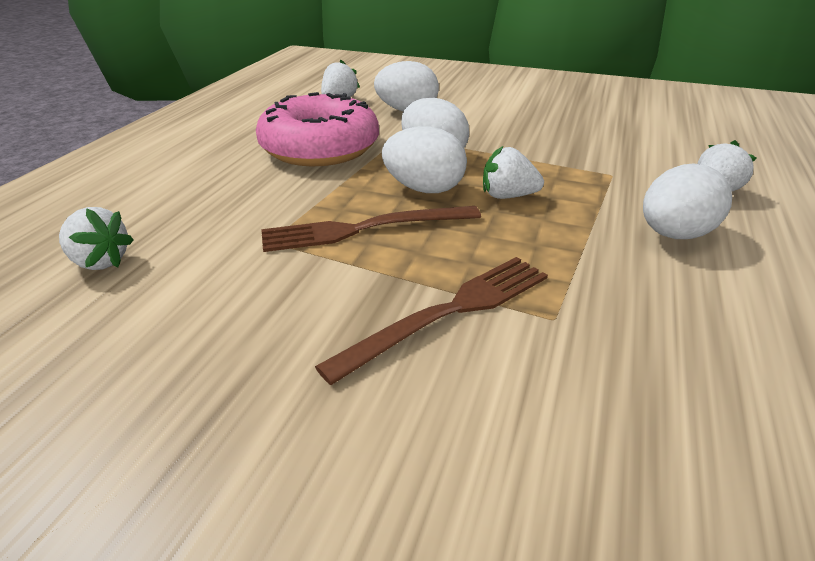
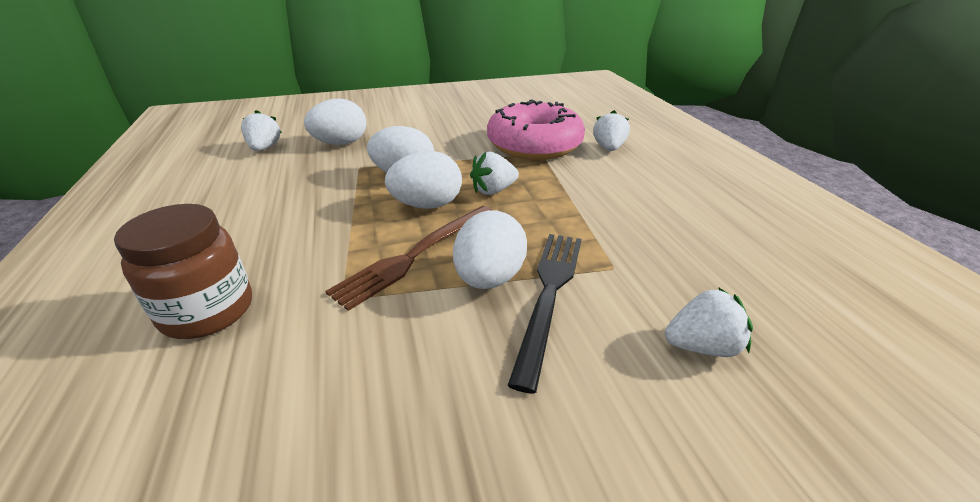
camera: 35 degrees left, 0 degrees up
white strawberry [59,207,134,270] -> white strawberry moved to [665,287,753,357]
pink donut [256,92,379,166] -> pink donut moved to [487,99,585,160]
brown fork [315,257,548,385] -> black fork [507,234,582,394]
white egg [643,163,732,239] -> white egg moved to [453,210,527,289]
none -> brown jar [114,204,252,339]

